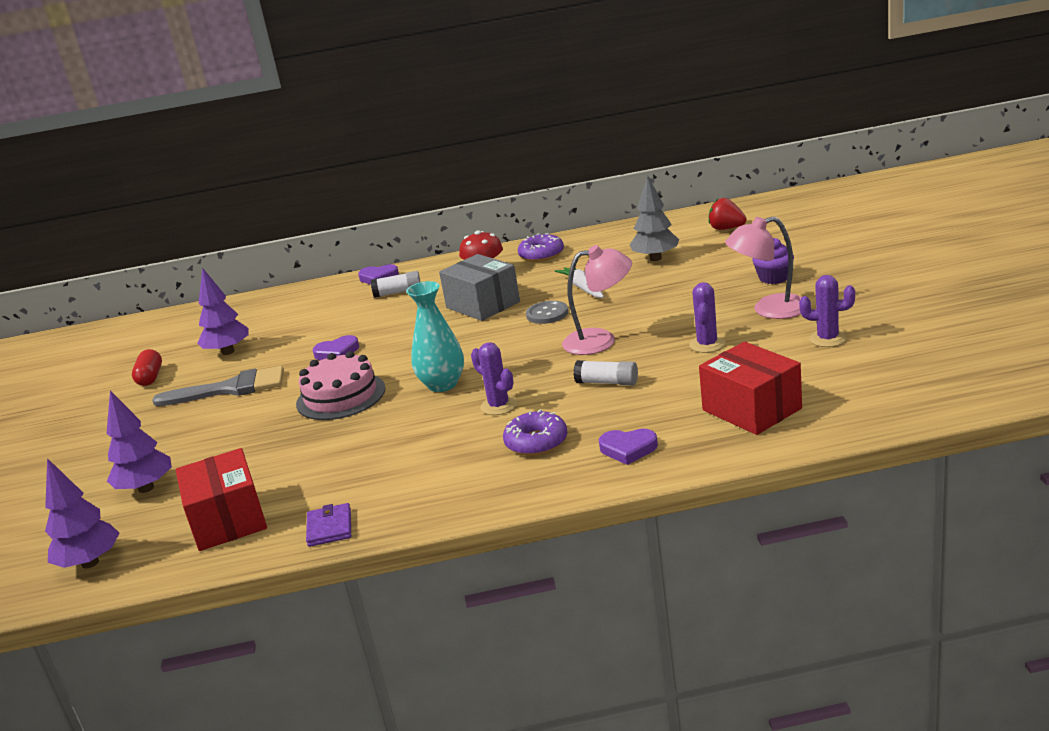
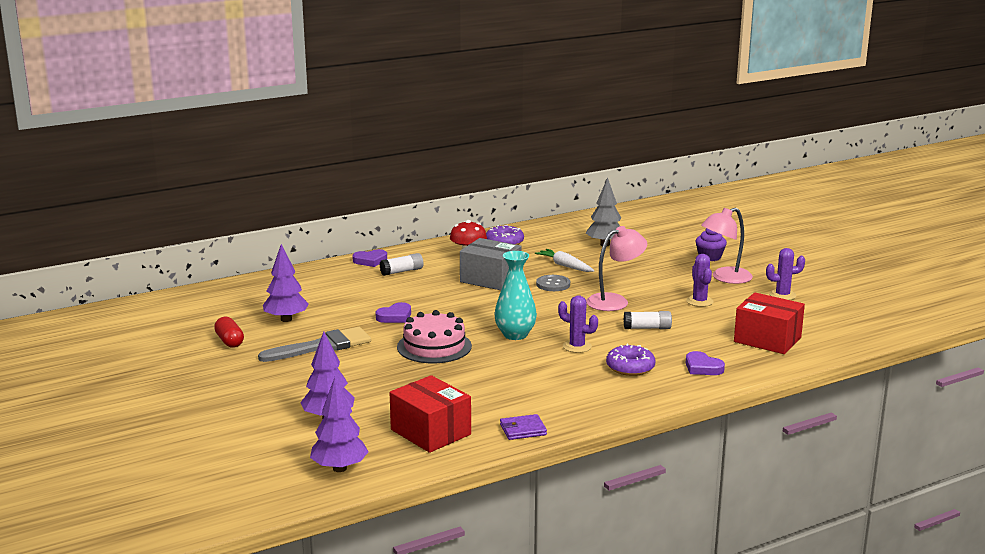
camera: 25 degrees left, 5 degrees down
purple wallet [306,503,351,547] -> purple wallet turned 75 degrees counterclockwise [500,414,547,440]
purple heart [599,429,658,465] -> purple heart turned 60 degrees clockwise [686,351,725,375]
red strawberry [708,198,747,230] -> none

